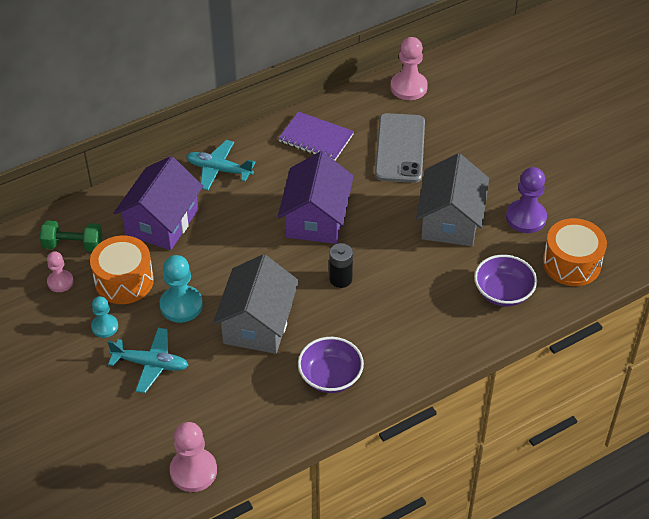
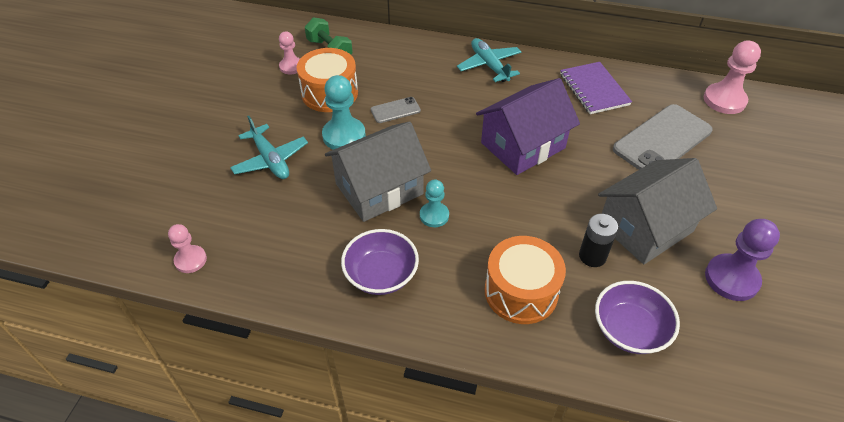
camera: 45 degrees right, 0 degrees up
turquoise pawn [91,296,118,338] -> turquoise pawn moved to [420,179,449,227]
purple house [114,156,203,250] -> none
pink pawn [170,422,217,492] -> pink pawn [168,224,207,273], size x0.62
black battery [329,243,353,288] -> black battery moved to [579,214,618,267]
orange drum [543,218,607,286] -> orange drum moved to [485,236,566,324]
none -> grey phone [371,97,421,123]

